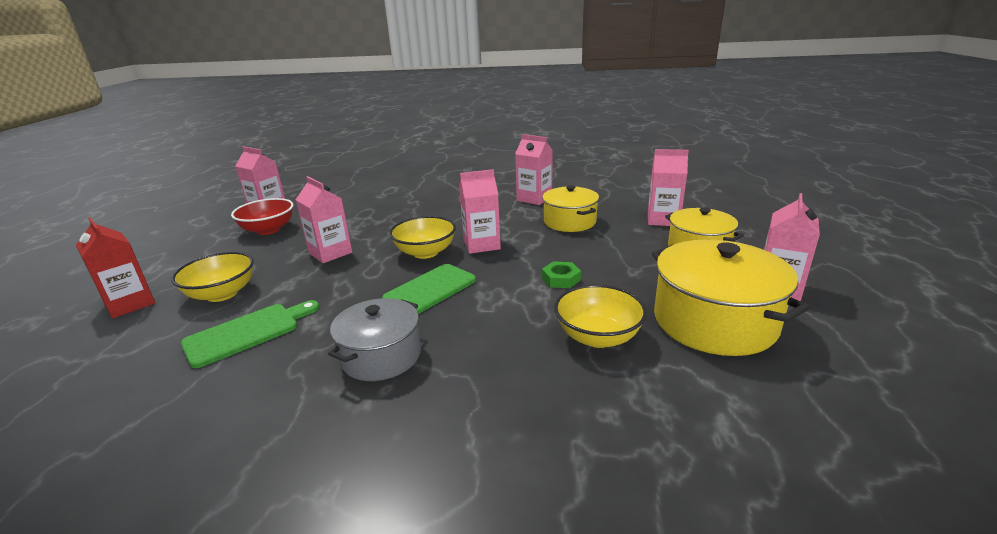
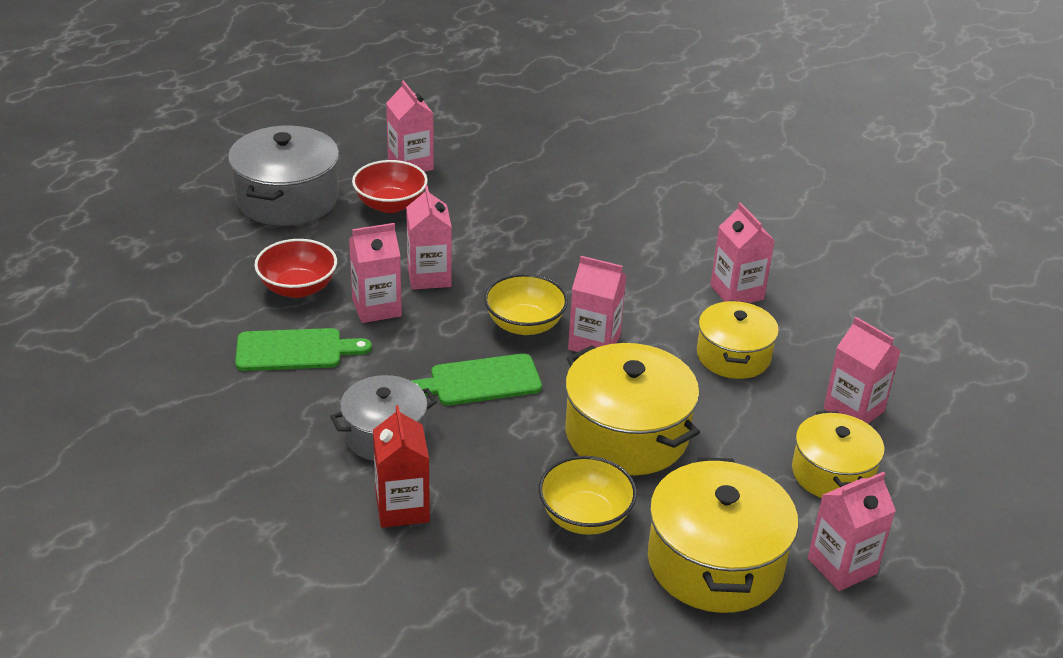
camera: 30 degrees right, 10 degrees up
red carton [76,217,155,318] -> red carton moved to [373,405,430,528]
yellow bowl [171,252,254,302] -> red bowl [254,239,337,298]
green nut [542,261,581,288] -> yellow pot [565,343,700,475]
none -> grey pot [228,126,339,226]
none -> pink carton [349,223,402,323]

